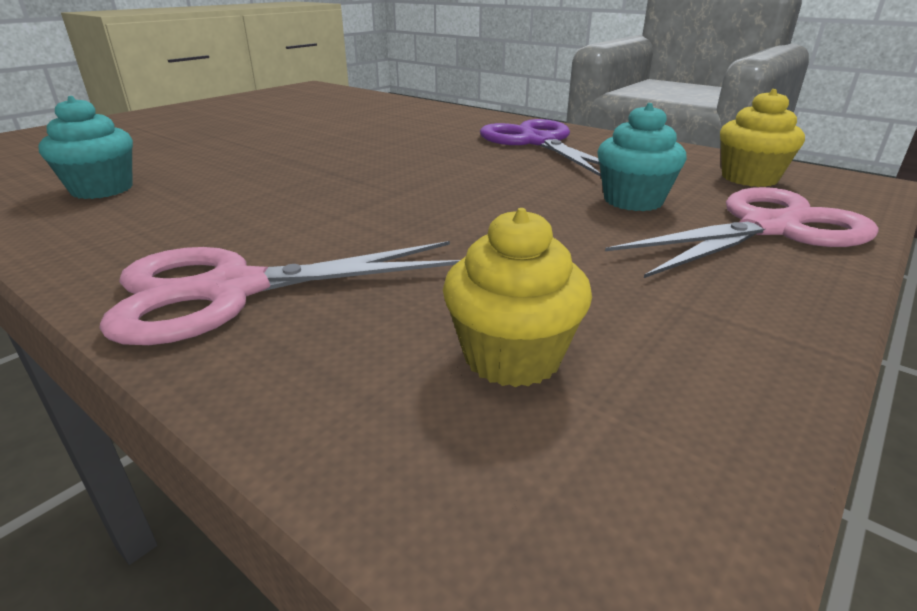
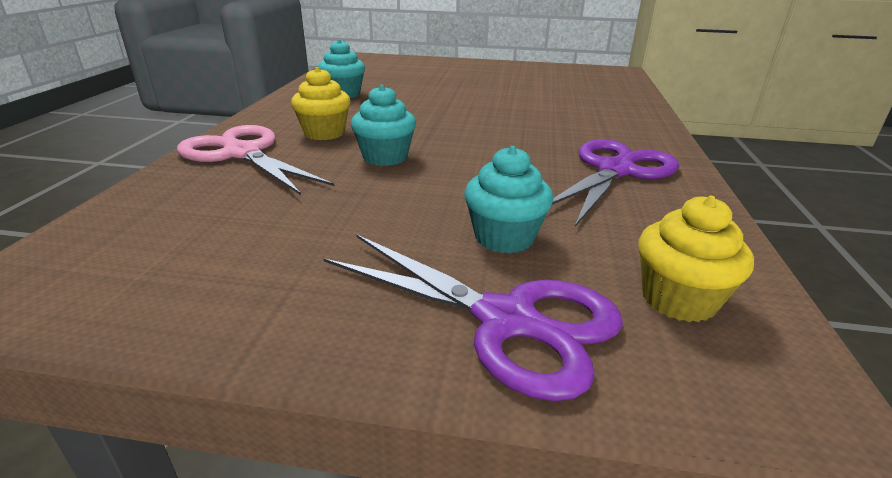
camera: 60 degrees right, 0 degrees up
yellow cupcake [443,208,592,387] -> yellow cupcake moved to [291,67,351,140]
pink scissors [605,187,879,278] -> purple scissors [323,234,623,401]
none -> turquoise cupcake [351,85,416,166]

